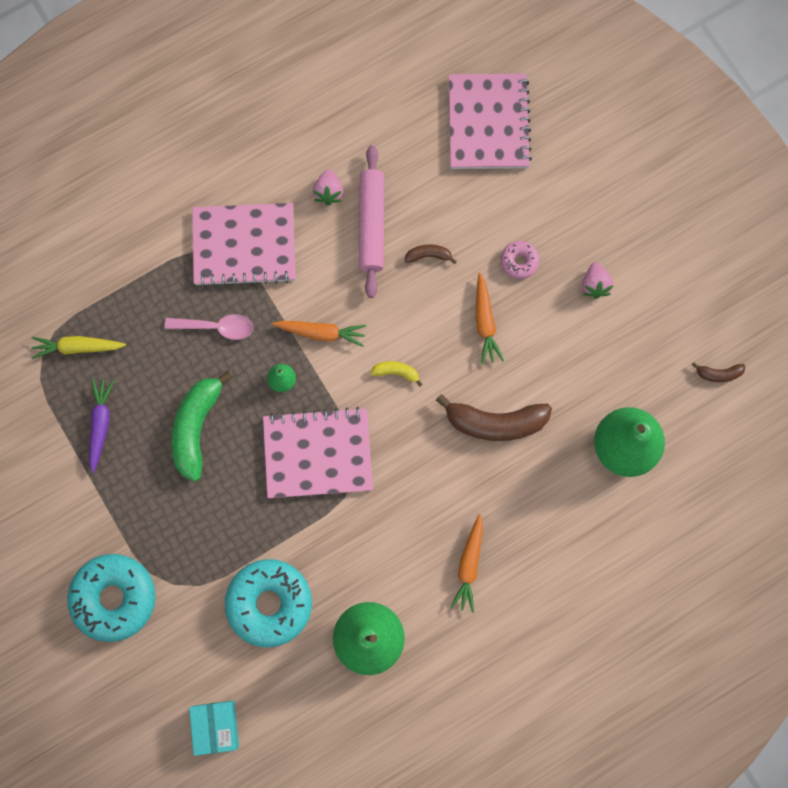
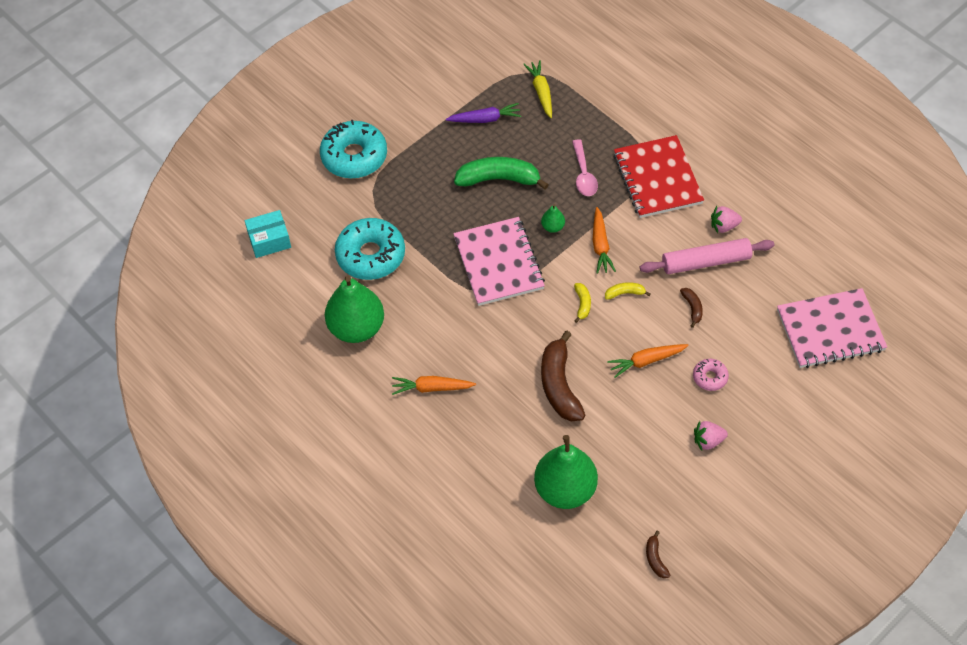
camera: 80 degrees right, 20 degrees down
pink notebook [192,203,296,287] -> red notebook [614,135,704,218]
none -> yellow banana [605,282,650,300]

